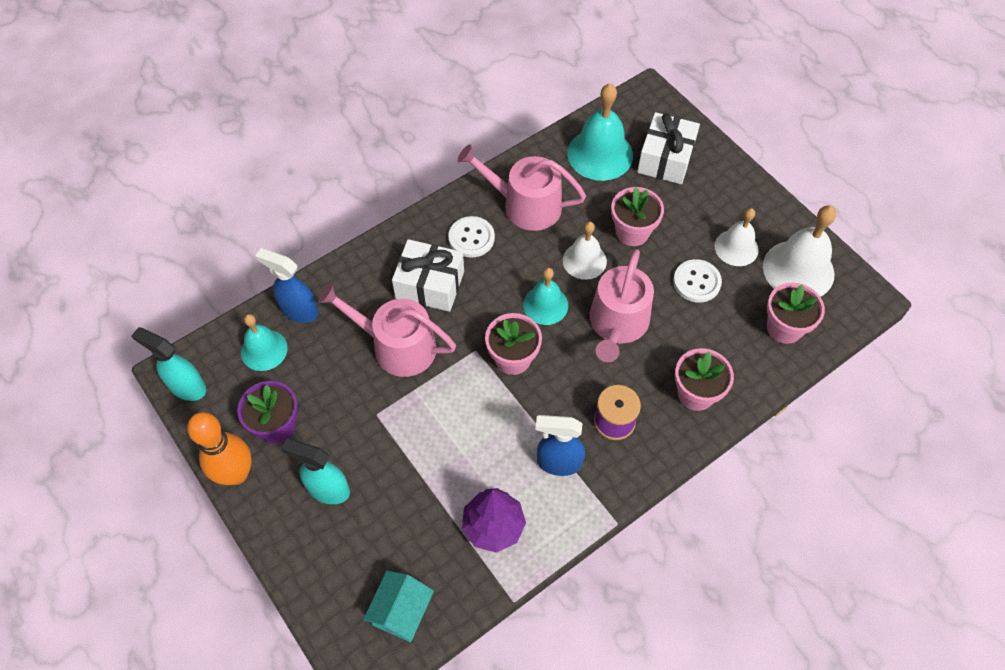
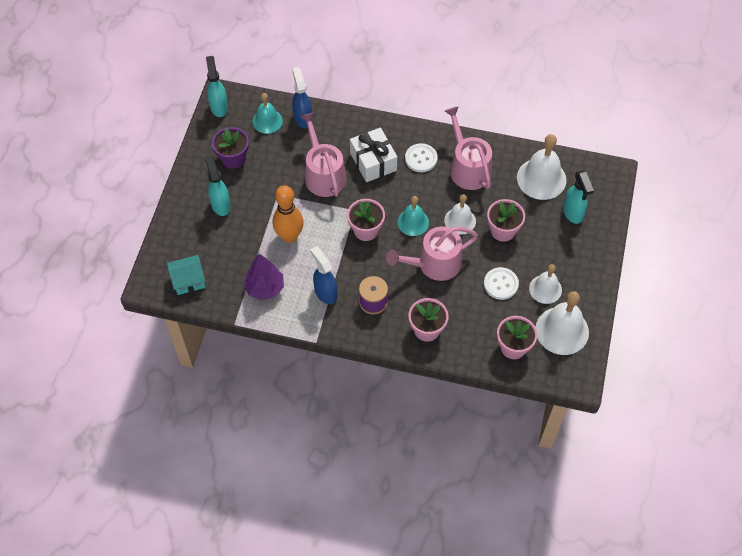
camera: 50 degrees right, 0 degrees up
orange bowling pin [187,412,252,485] -> orange bowling pin moved to [273,185,304,243]
turquoise bell [567,84,633,181] -> white bell [517,134,566,200]
white gift [637,112,700,184] -> turquoise spray bottle [563,170,594,224]

